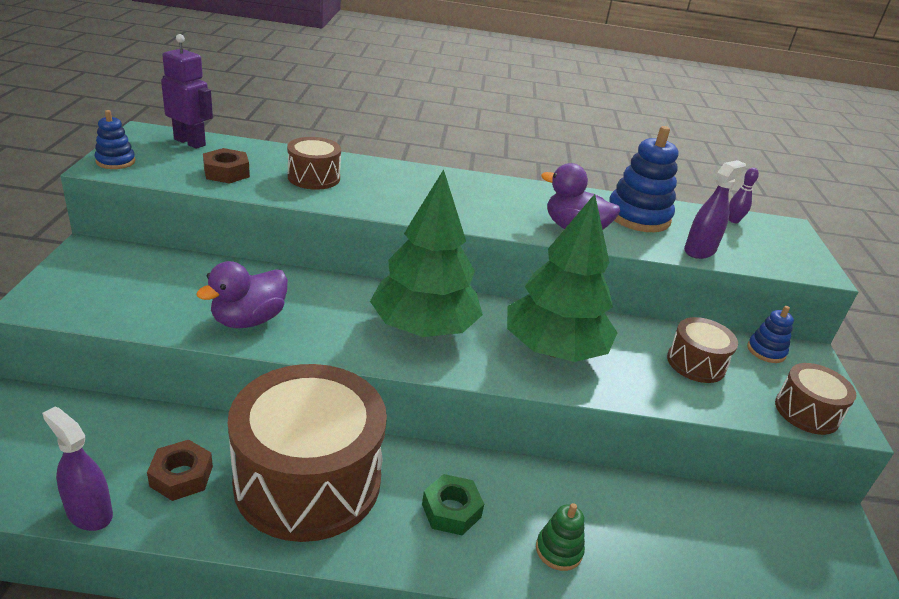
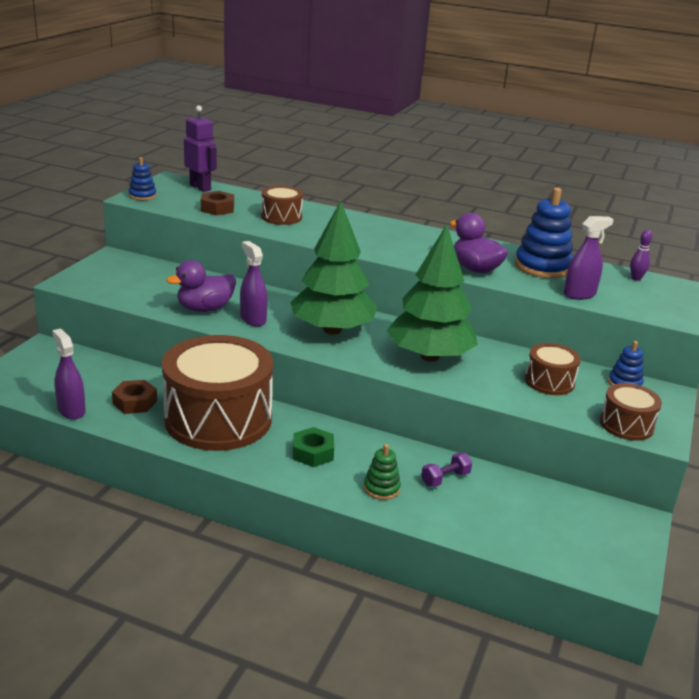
camera: 20 degrees right, 5 degrees down
none -> purple spray bottle [240,241,268,327]
none -> purple dumbbell [421,453,472,487]

